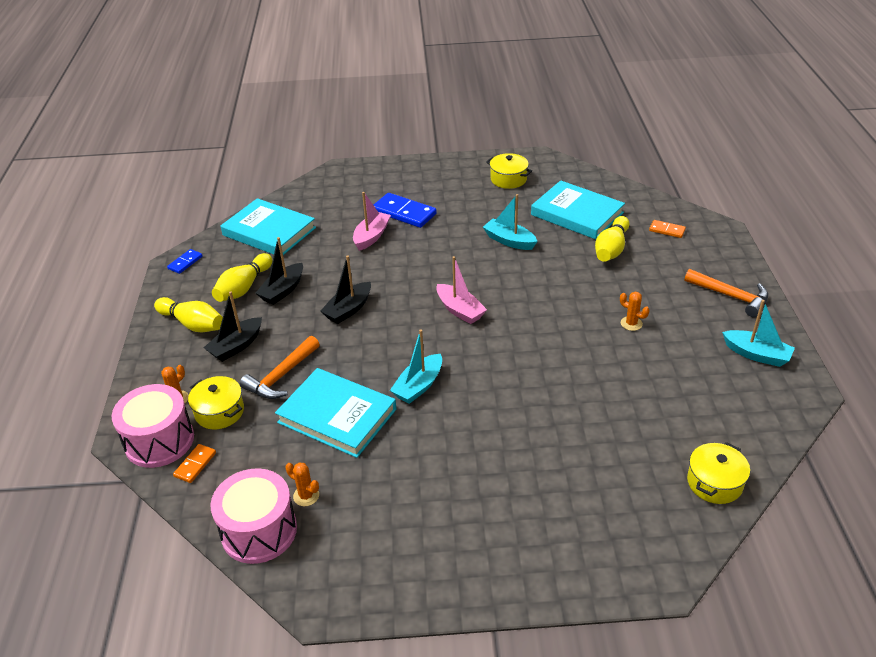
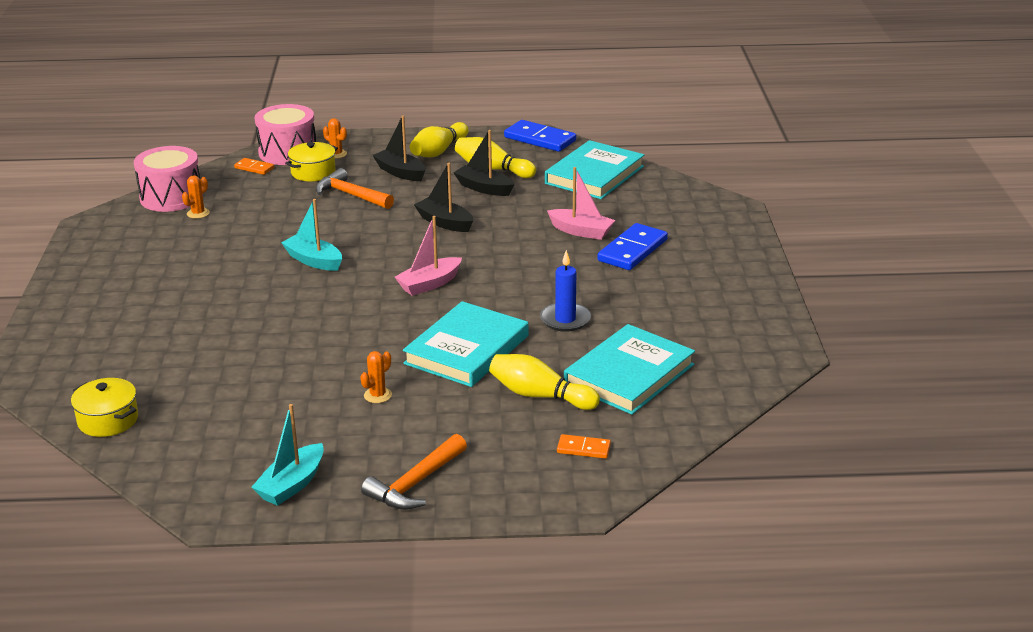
camera: 90 degrees right, 10 degrees down
blue domino [167,249,202,274] -> blue domino [504,120,576,152], size x1.89
turquoise book [275,368,396,458] -> turquoise book moved to [403,301,528,387]
turquoise boat [483,194,538,250] -> blue candle [540,250,591,332]
yellow pot [486,153,532,189] -> none
orange domino [649,220,686,238] -> orange domino turned 75 degrees clockwise [557,434,611,459]

